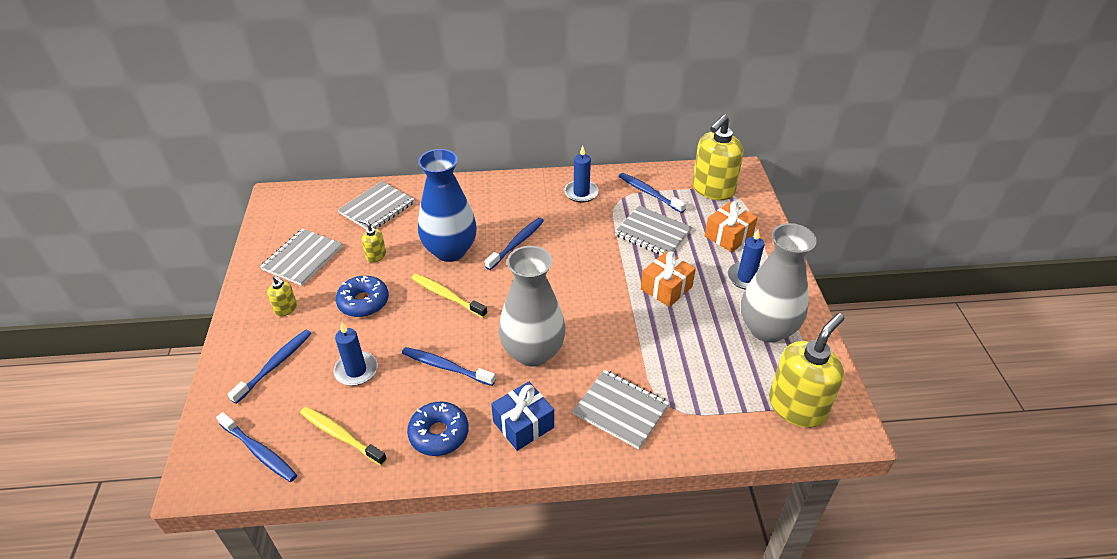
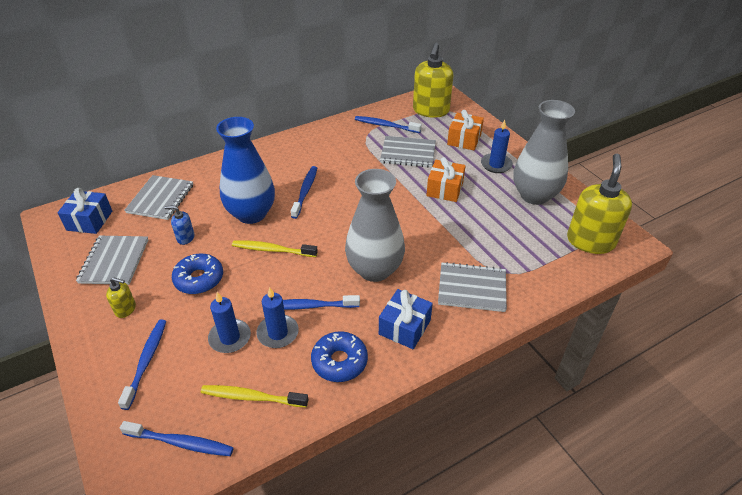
camera: 25 degrees left, 0 degrees up
yellow soap dispenser [359,219,386,263] -> blue soap dispenser [165,205,194,245]
blue candle [564,146,599,203] -> blue candle moved to [256,287,299,348]
none -> blue gift [57,188,112,234]

